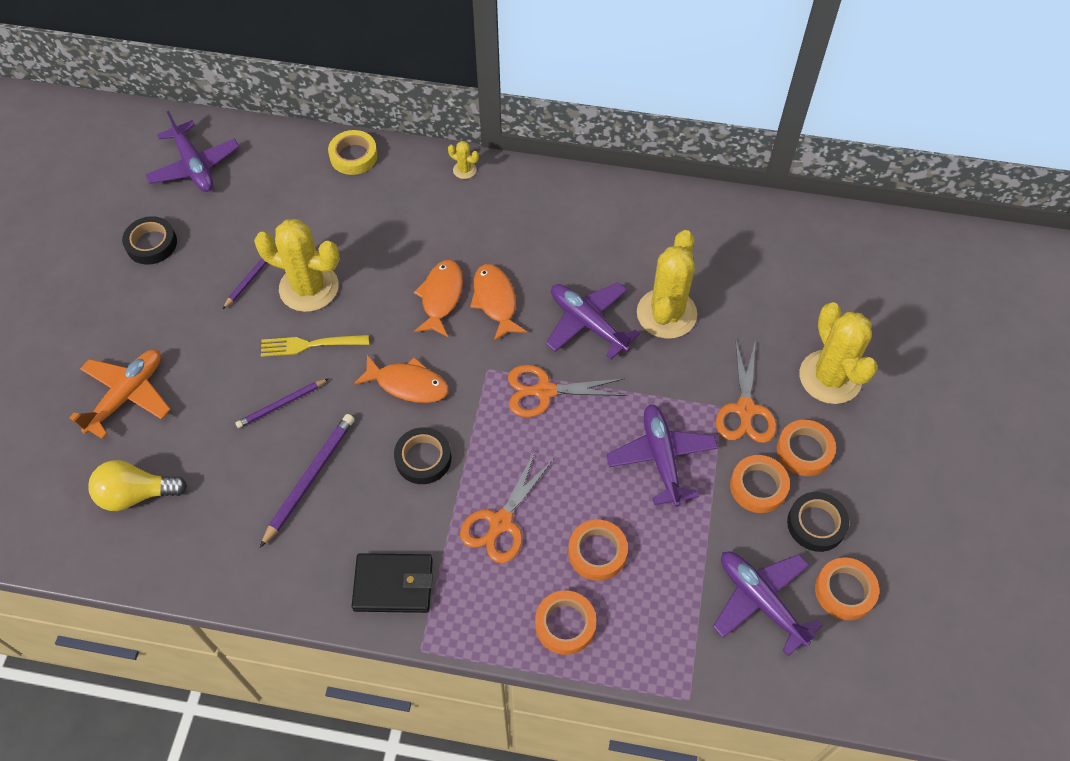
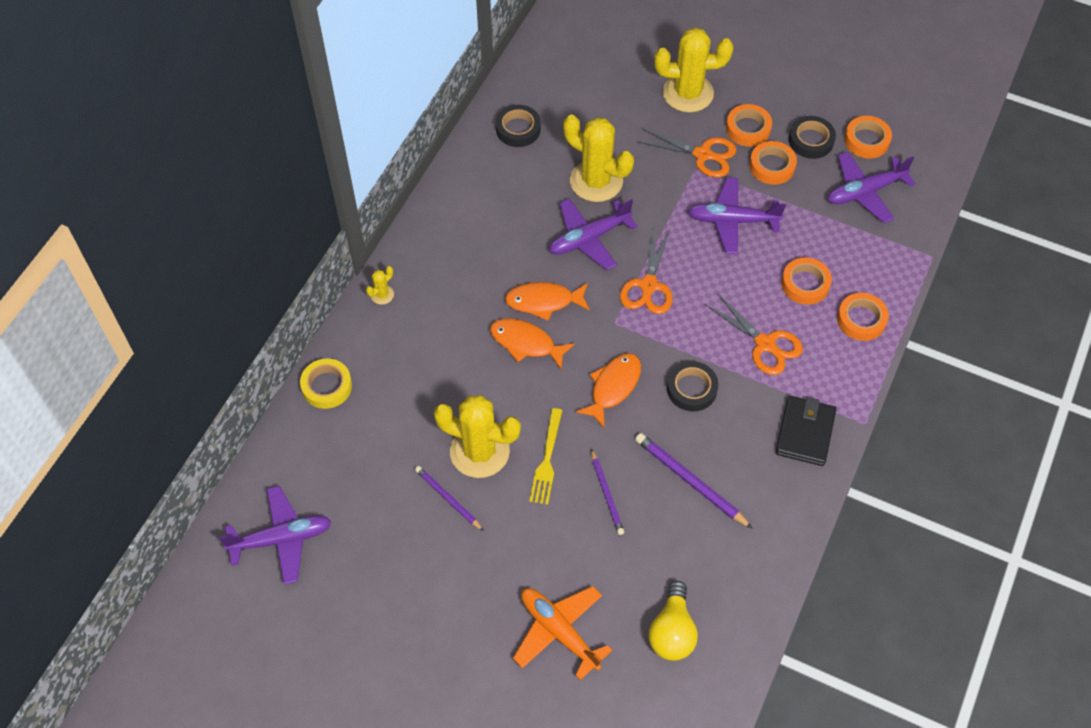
camera: 75 degrees left, 0 degrees up
black tape [122,216,177,265] -> black tape moved to [496,105,541,147]
yellow cactus [254,219,340,312] -> yellow cactus turned 75 degrees clockwise [434,395,521,478]

